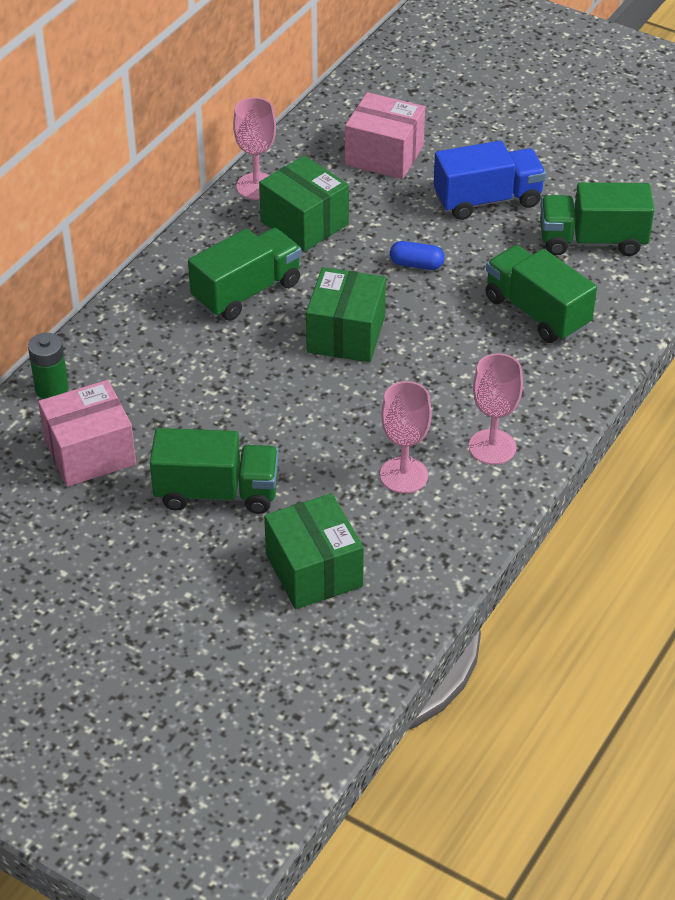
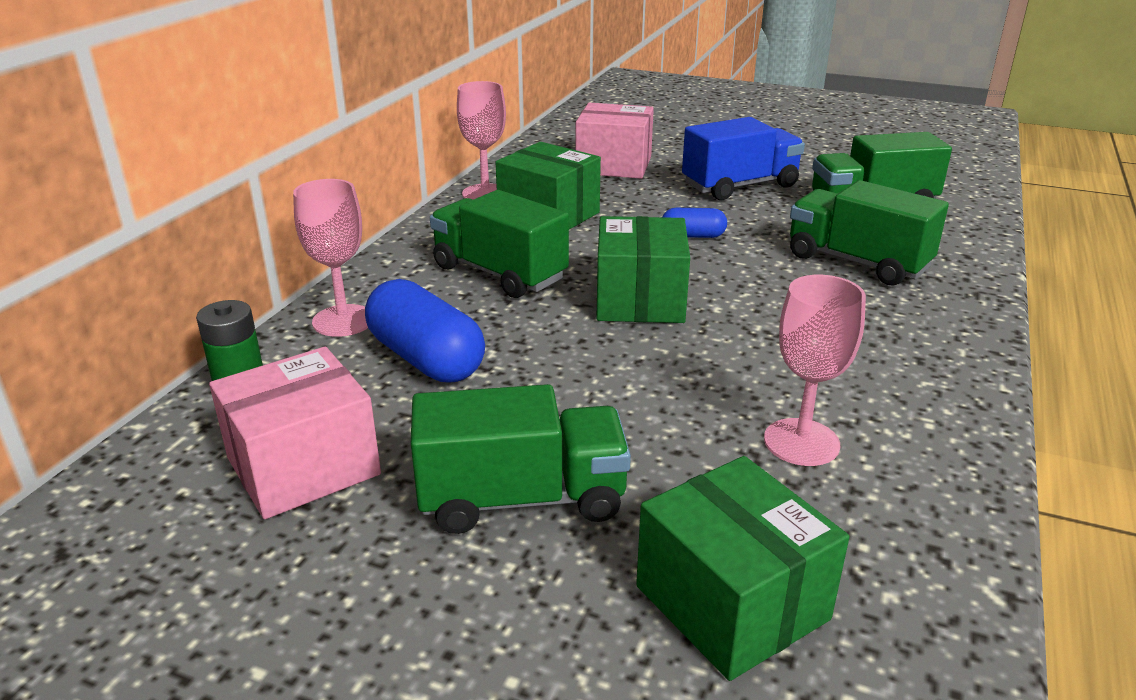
camera: 10 degrees left, 15 degrees down
green truck [188,228,301,321] -> green truck turned 90 degrees counterclockwise [430,190,569,298]
pink goblet [469,353,523,465] -> pink goblet moved to [293,179,368,337]
none -> blue capsule [365,279,485,382]

